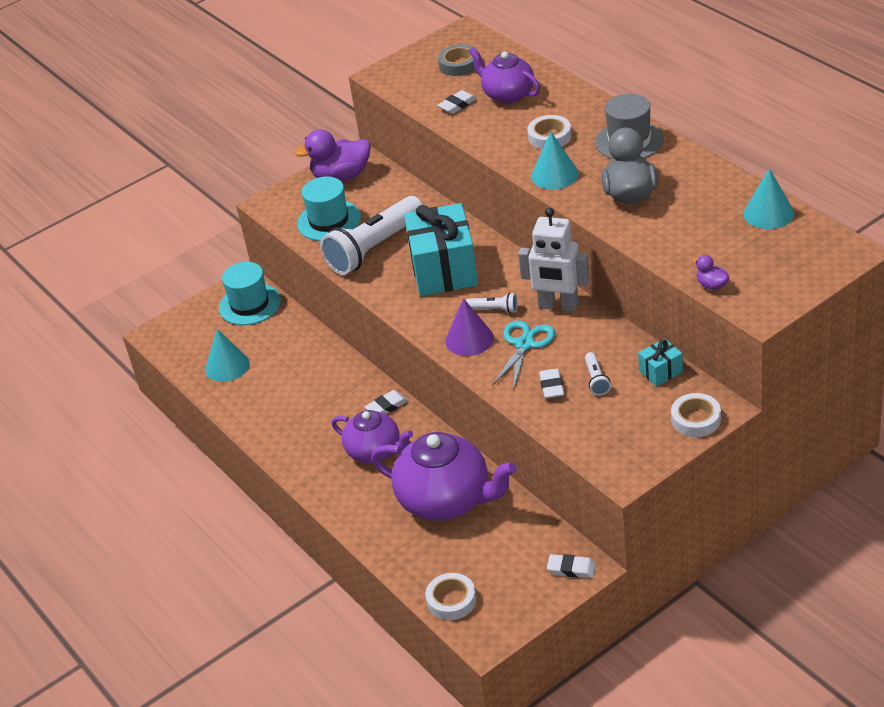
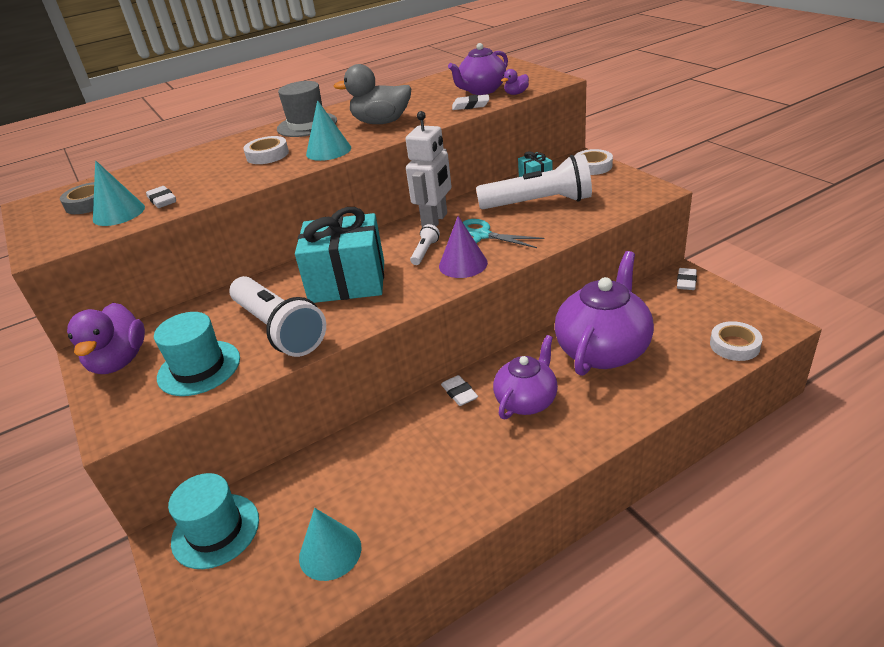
camera: 85 degrees left, 5 degrees down
purple teapot [469,47,540,103] -> purple teapot moved to [448,43,508,95]
white eraser [539,368,564,399] -> white eraser moved to [452,94,489,110]
white flashlight [585,352,611,395] -> white flashlight [476,154,592,209], size x2.41
turquoise cone [743,168,794,229] -> turquoise cone moved to [93,160,145,226]

